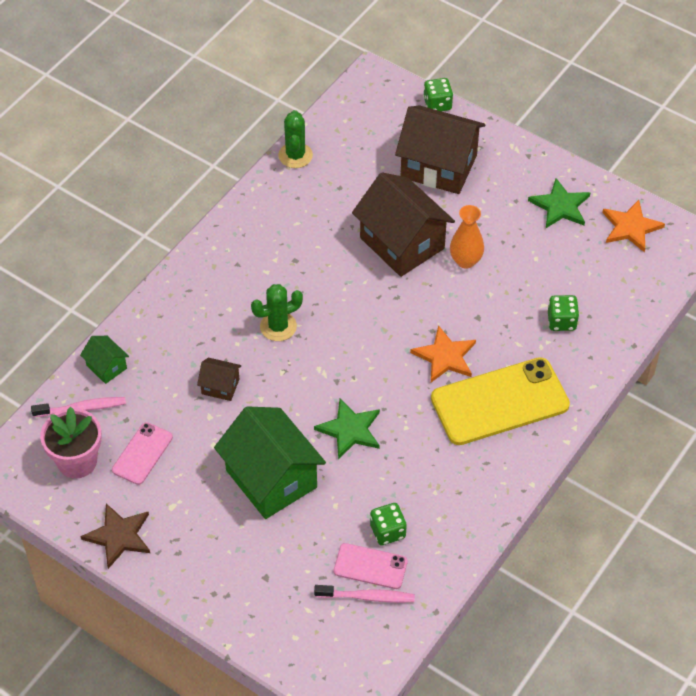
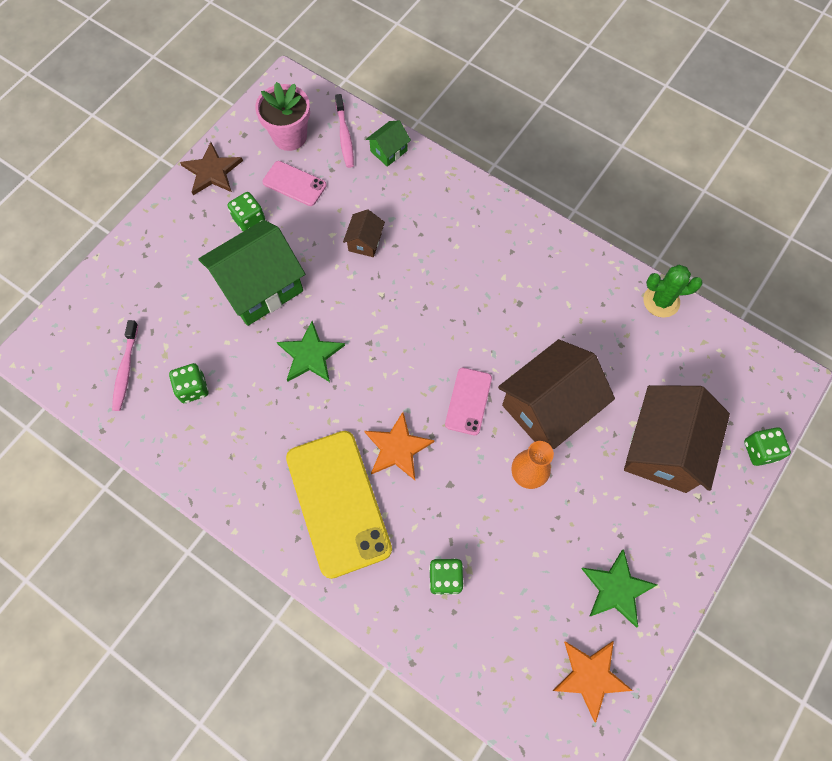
camera: 90 degrees right, 15 degrees up
green cactus [251,284,303,341] -> none
pink phone [334,543,408,589] -> pink phone moved to [445,368,492,435]
none -> green dice [228,192,265,232]

